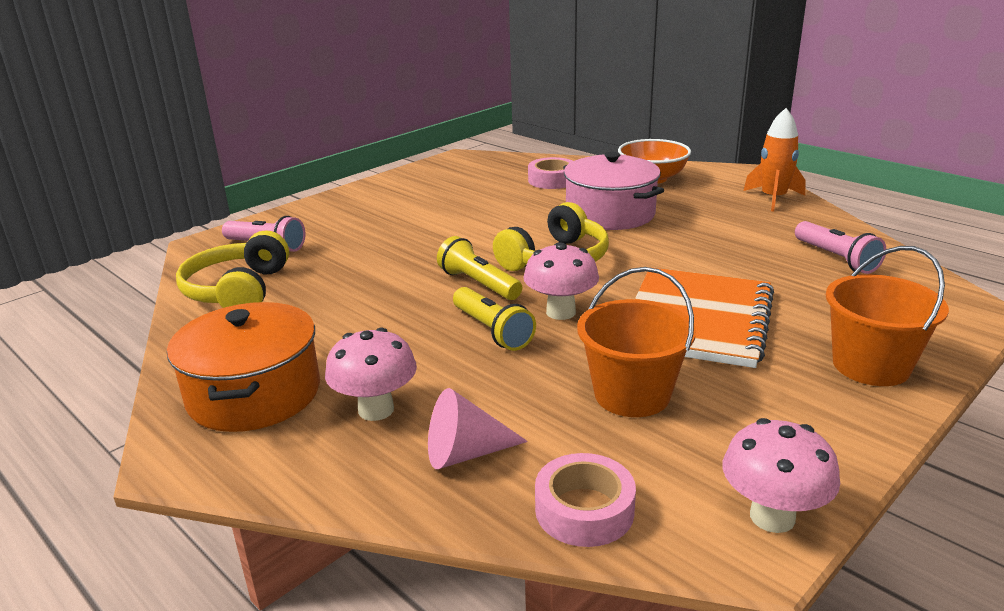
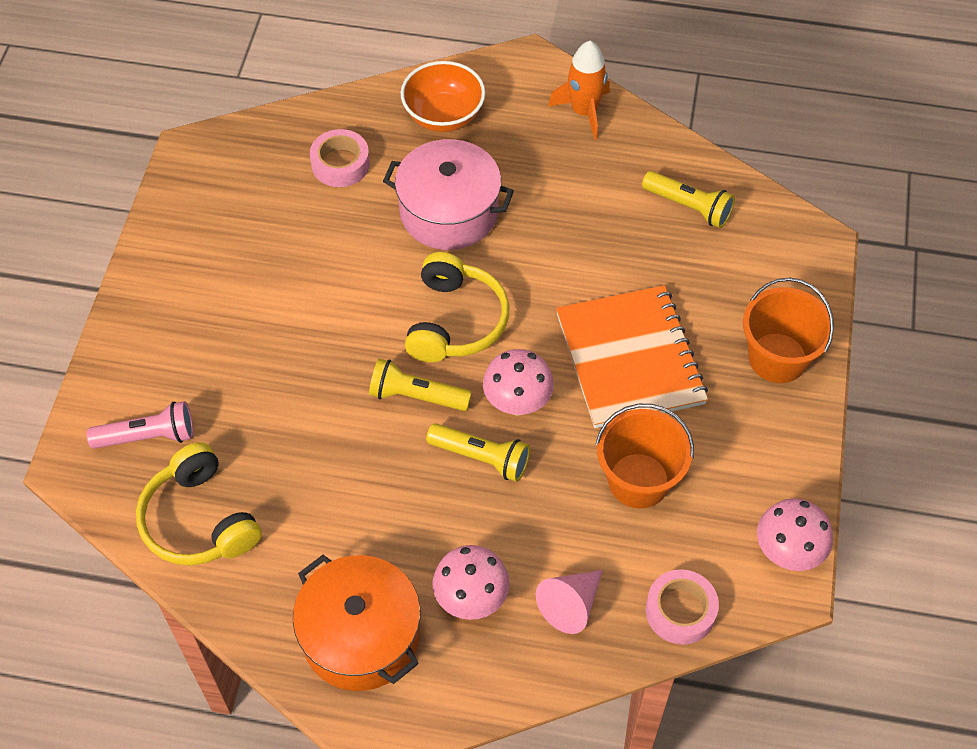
camera: 35 degrees left, 30 degrees up
pink flashlight [795,221,886,274] -> yellow flashlight [642,171,735,228]

